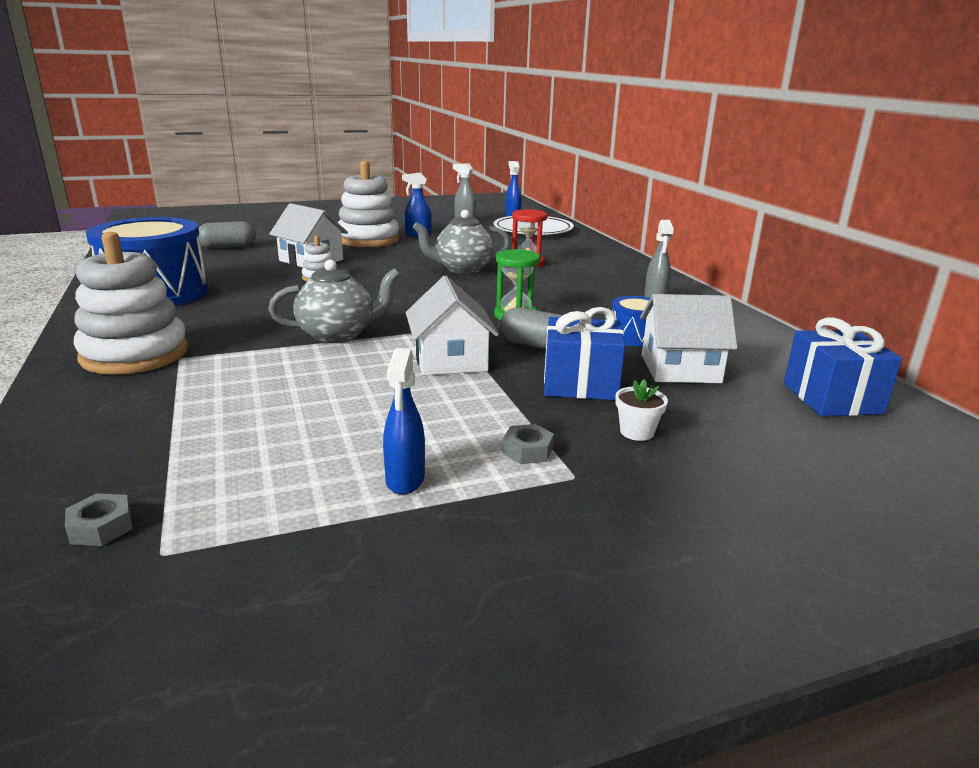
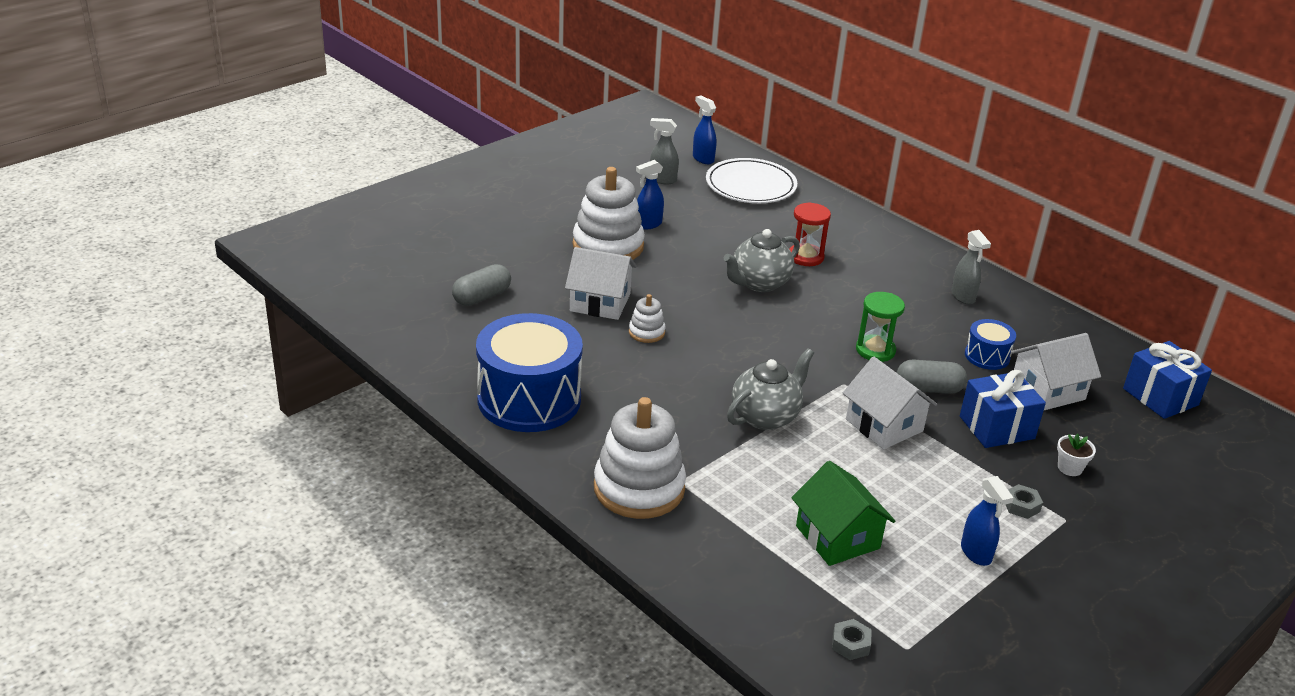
camera: 25 degrees left, 10 degrees up
none -> green house [791,461,895,566]

